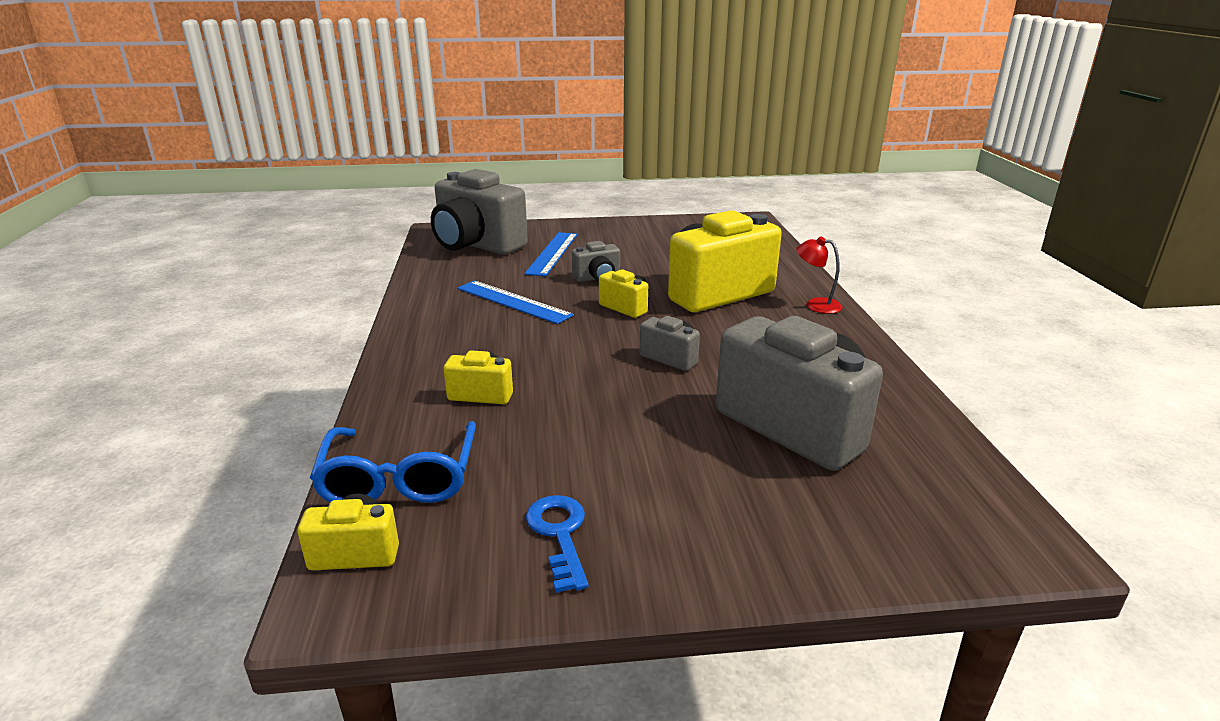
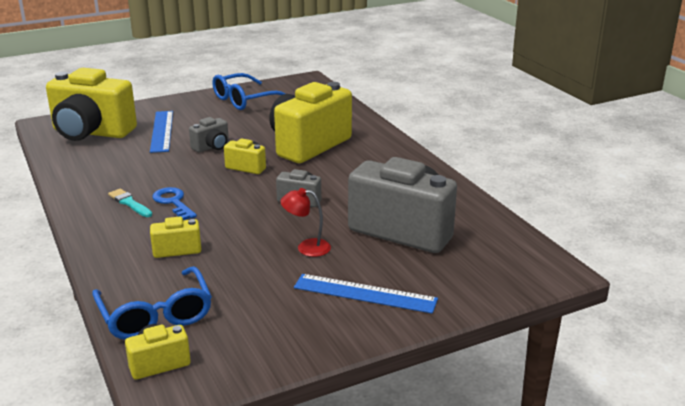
camera: 20 degrees left, 0 degrees up
grey camera [431,169,528,255] -> yellow camera [46,68,137,141]
blue ruler [457,280,574,324] -> blue ruler moved to [294,274,438,314]
blue key [526,495,589,593] -> blue key moved to [152,187,197,220]
red lamp [796,237,842,314] -> red lamp moved to [280,188,331,257]
none -> turquoise brush [108,189,152,217]
none -> blue glasses [212,73,286,110]

